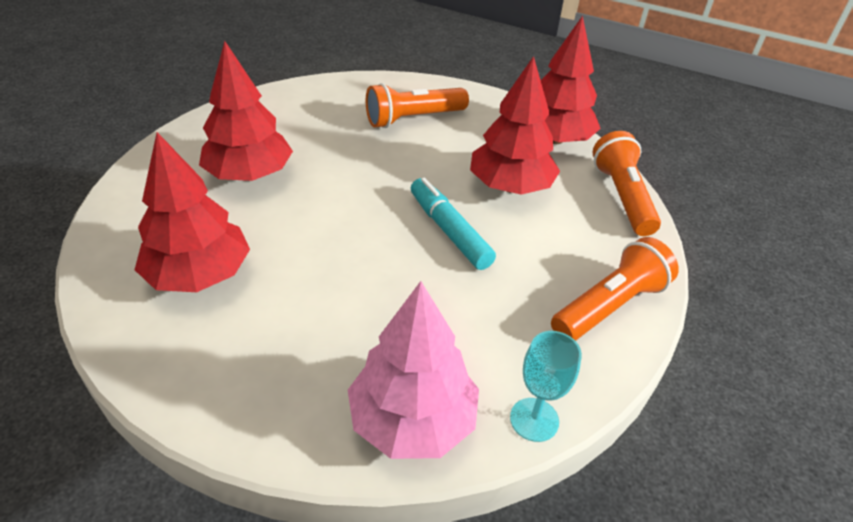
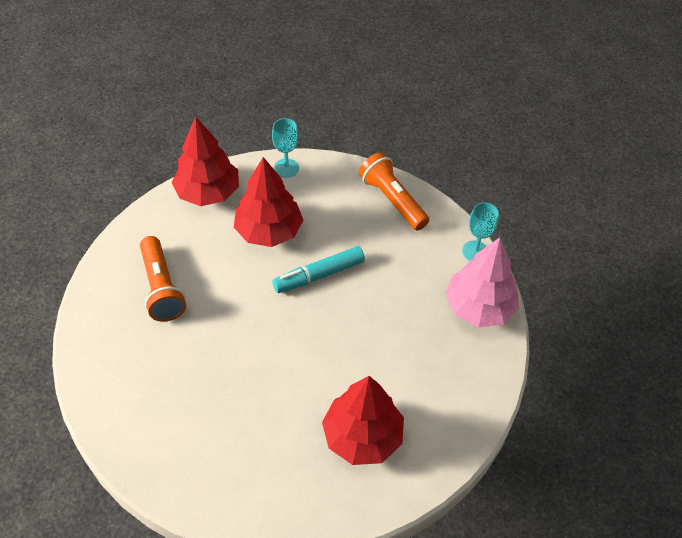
camera: 85 degrees left, 10 degrees up
red tree [199,41,293,181] -> none
orange flashlight [593,131,661,236] -> turquoise goblet [272,118,299,178]

